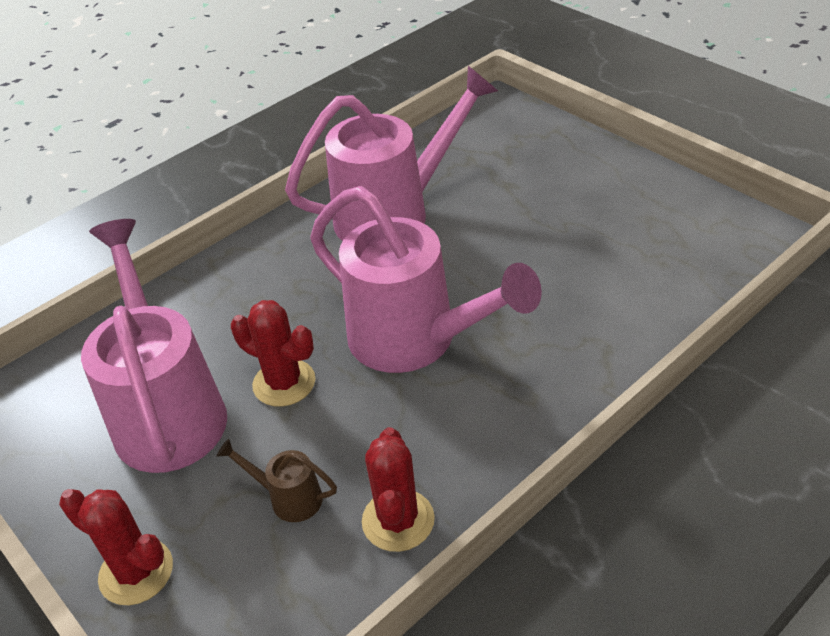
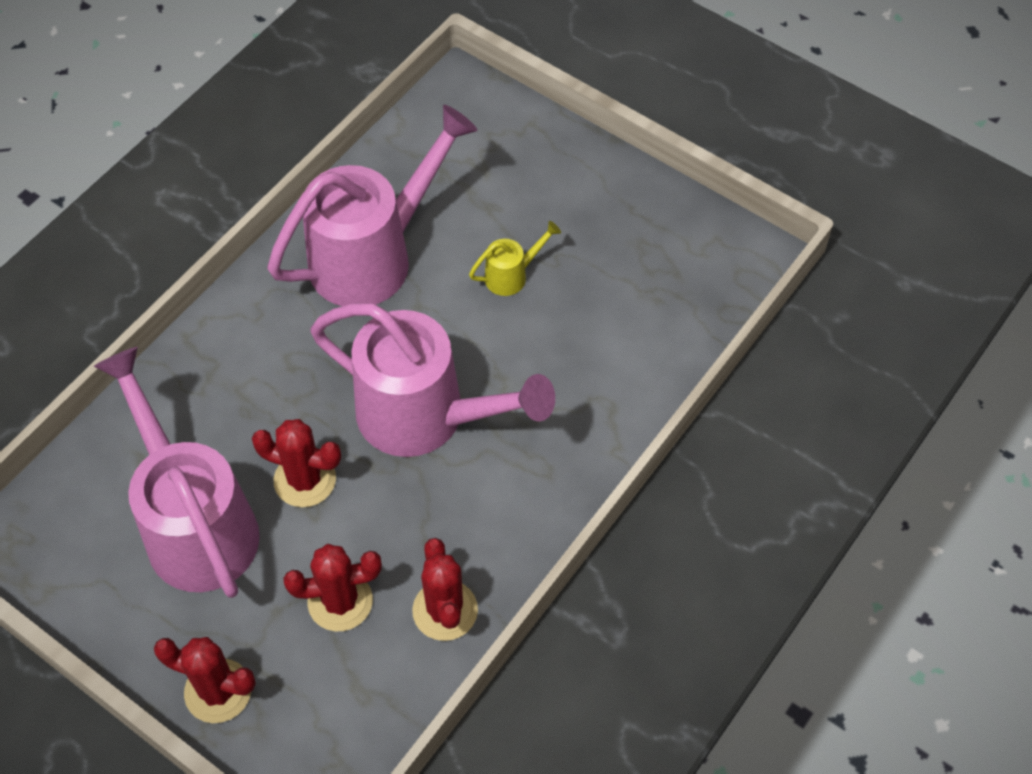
camera: 15 degrees left, 15 degrees up
brown watering can [217,439,337,522] -> red cactus [283,544,382,631]
none -> yellow watering can [469,221,561,296]

